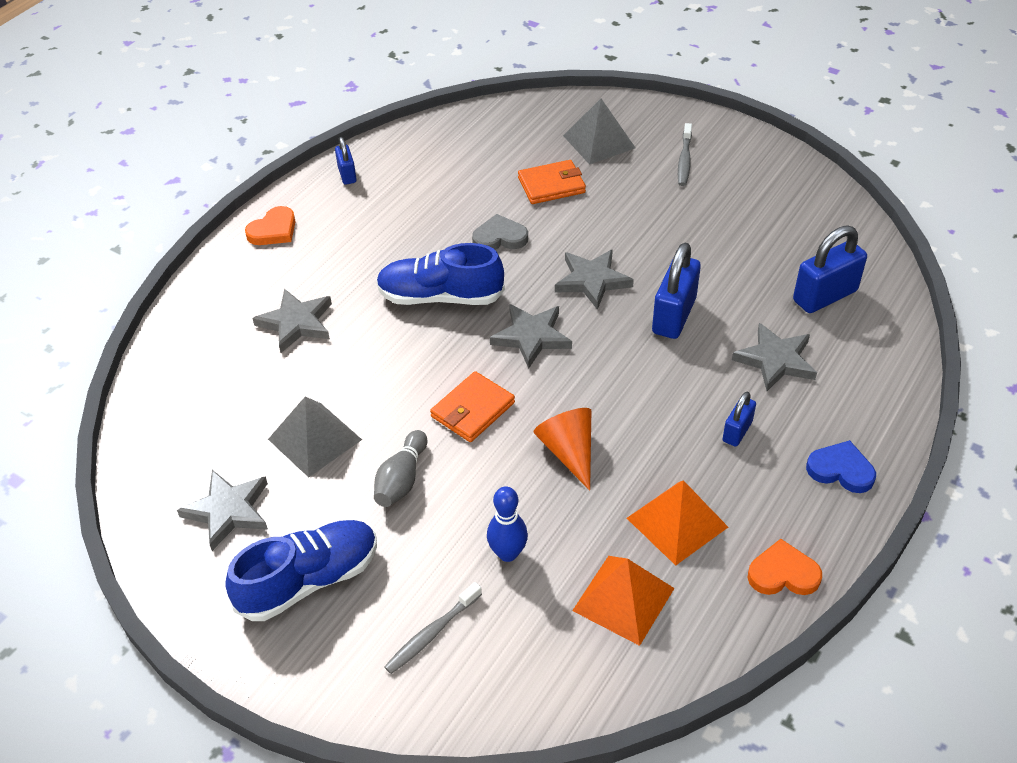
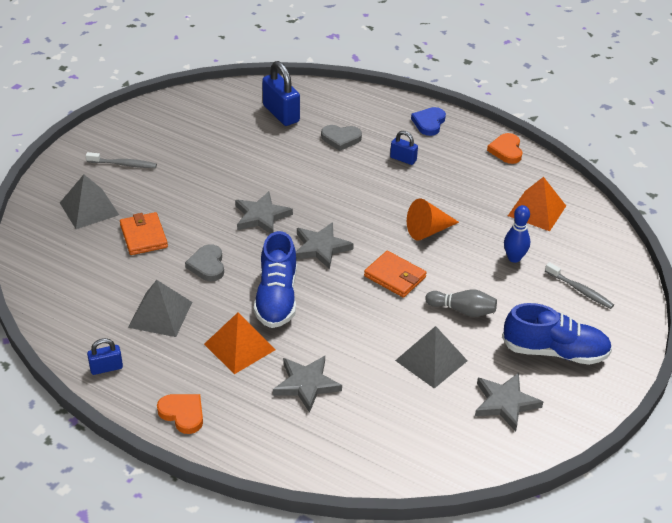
camera: 95 degrees left, 5 degrees down
blue shoe [225,520,377,621] -> blue shoe turned 135 degrees clockwise [502,303,612,365]
orange pyramid [627,480,728,566] -> orange pyramid moved to [204,312,275,374]
blue padlock [652,243,701,339] -> none
grey star [732,323,817,391] -> grey heart [321,125,362,151]
none -> grey pyramid [128,280,192,337]

